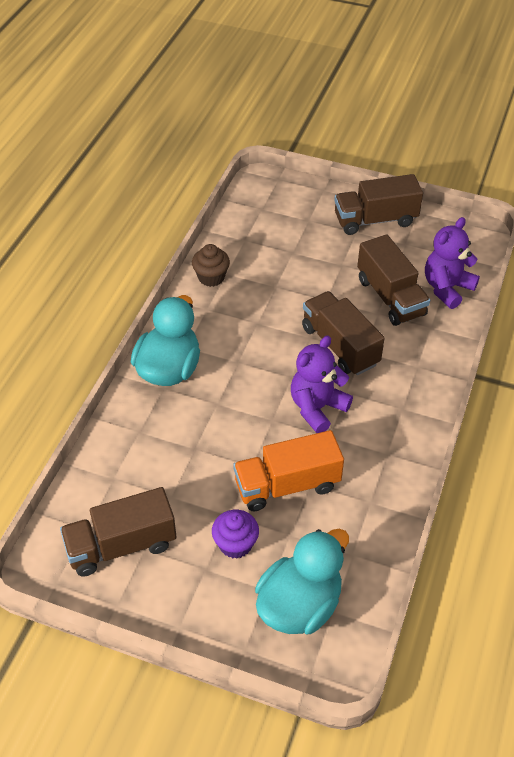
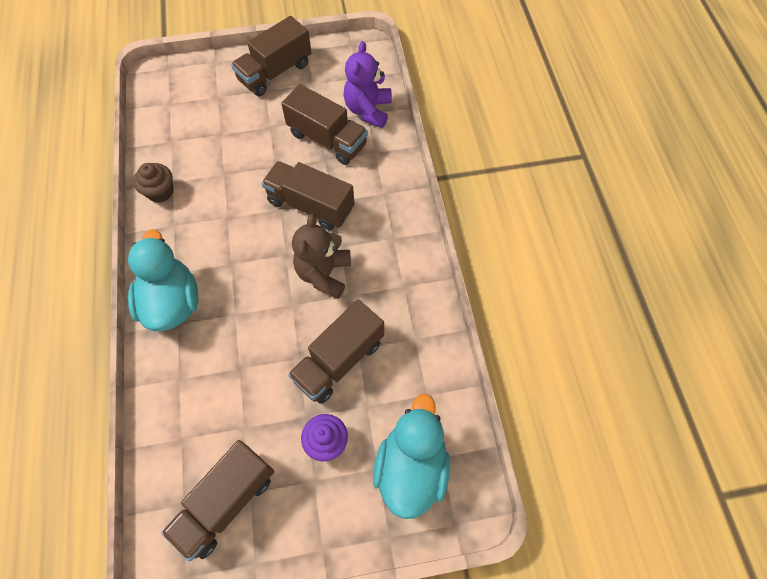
camera: 30 degrees left, 15 degrees up
orange truck [233,430,344,511] -> brown truck [288,299,384,404]
purple teddy bear [291,336,353,433] -> brown teddy bear [292,213,351,299]

